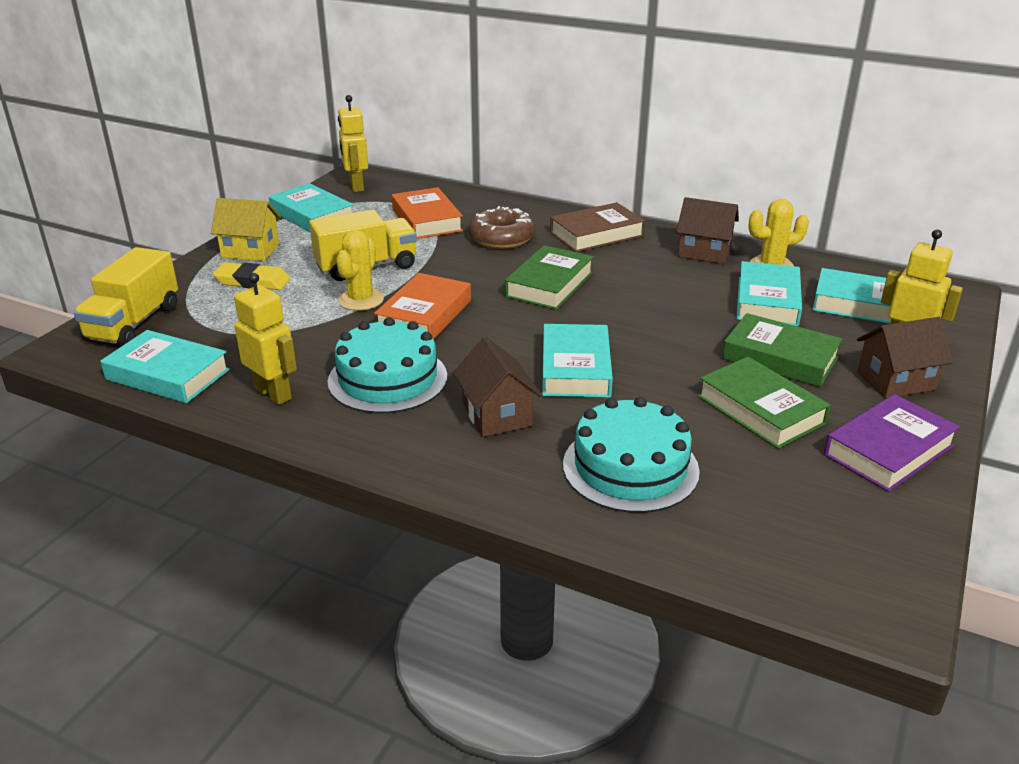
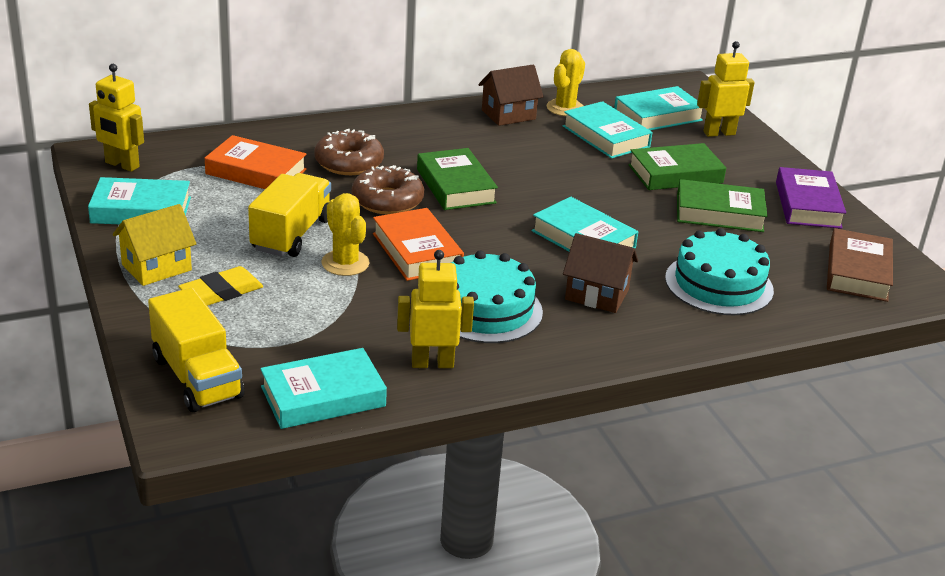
camera: 50 degrees left, 0 degrees up
brown book [550,202,645,252] -> brown book moved to [827,228,893,302]
brown house [857,317,953,399] -> none
none -> brown donut [352,165,424,214]

